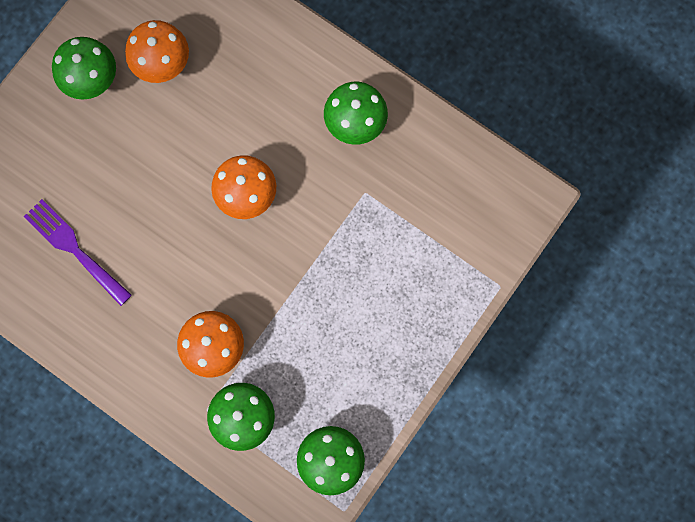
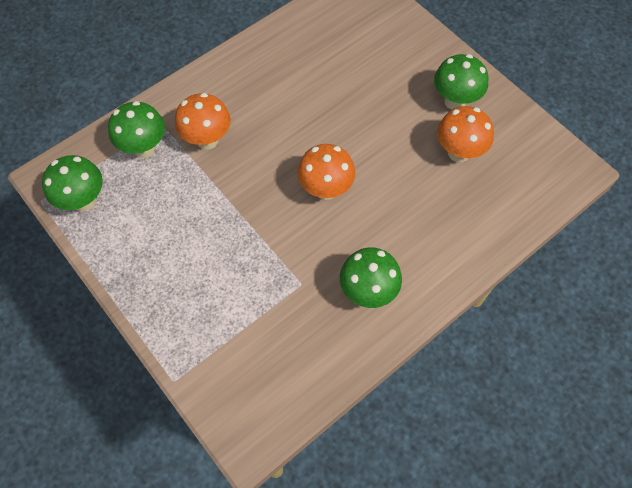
camera: 105 degrees right, 15 degrees down
purple fork [24,199,132,306] -> none

